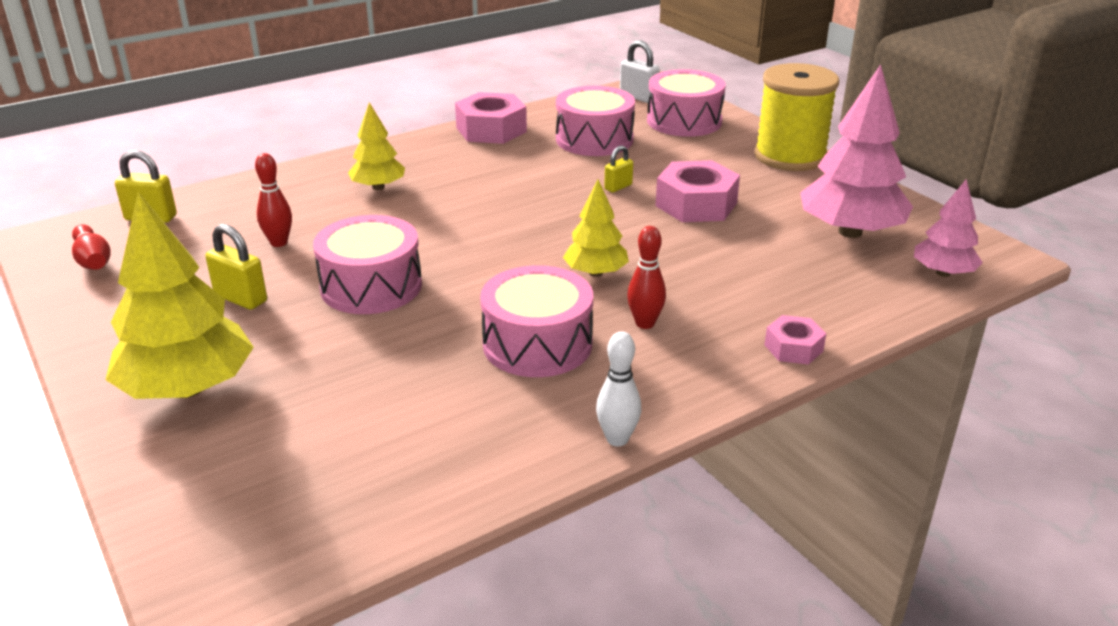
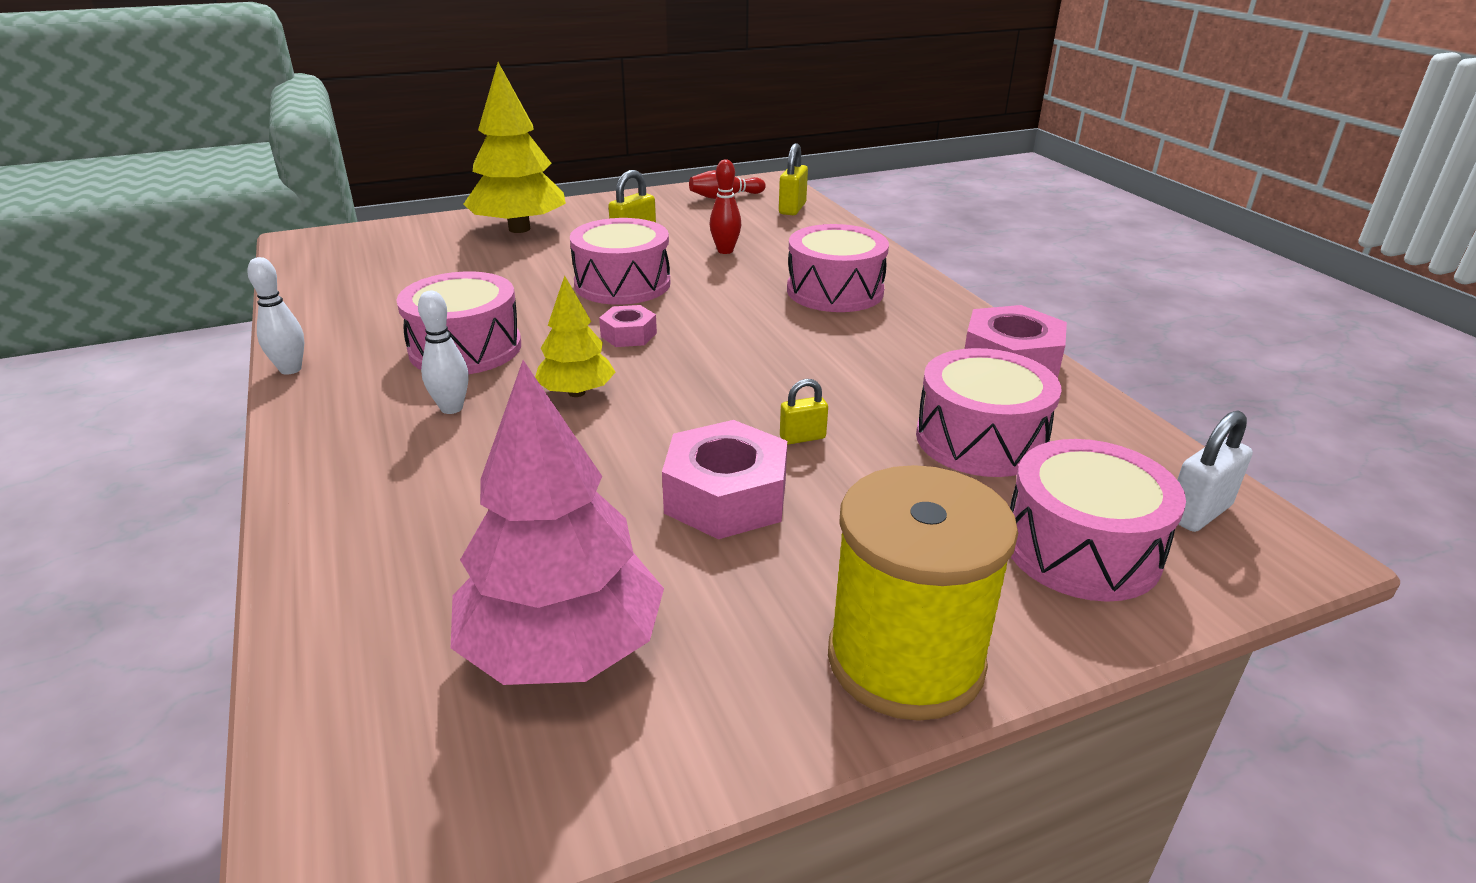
camera: 100 degrees right, 0 degrees up
yellow tree [348,102,405,190] -> pink drum [787,224,889,312]
yellow padlock [604,145,633,192] -> yellow padlock turned 75 degrees counterclockwise [780,379,828,445]
red bowling pin [627,226,666,329] -> white bowling pin [418,291,469,414]
pink nut [764,315,826,365] -> pink nut moved to [599,305,657,347]
pink tree [914,179,983,277] -> none

